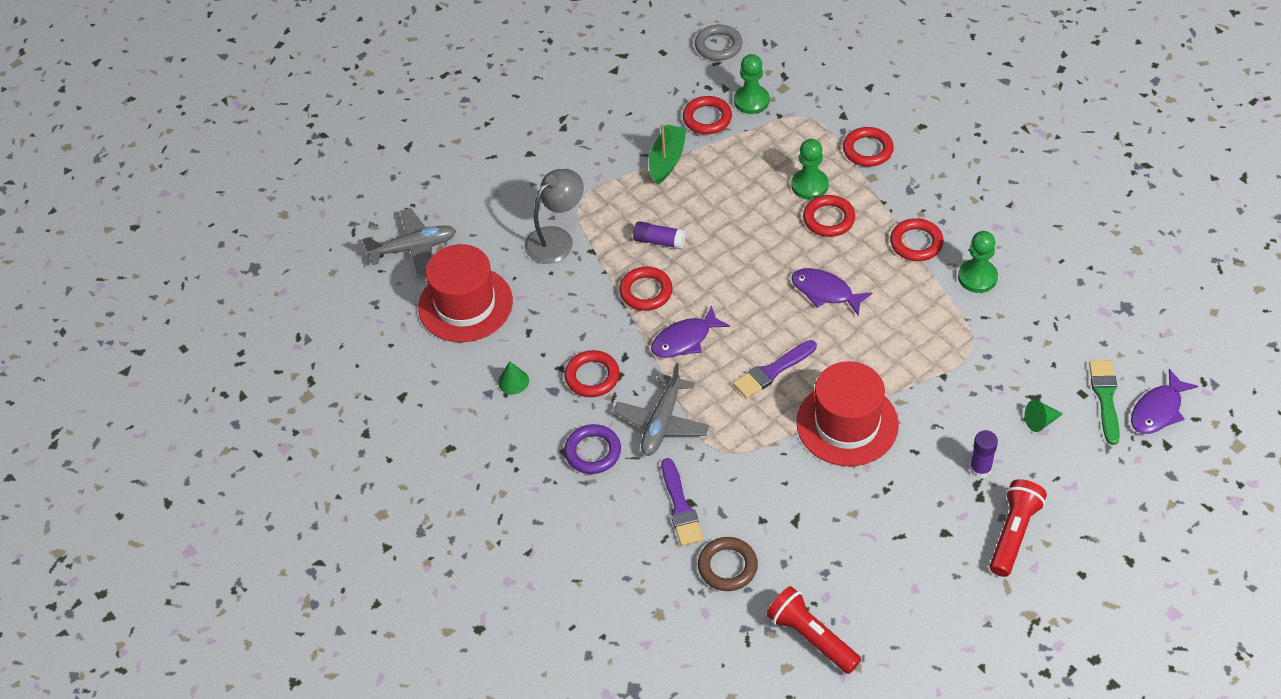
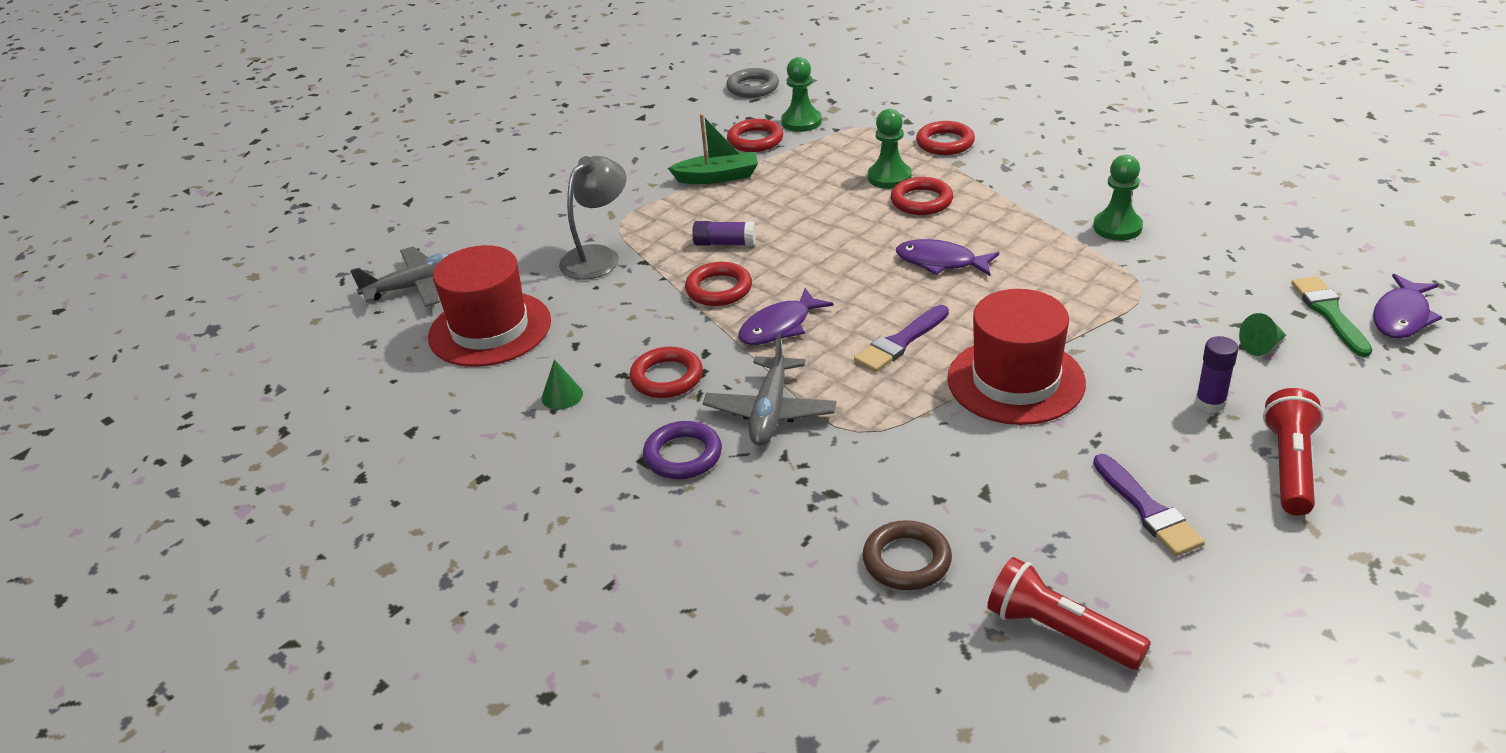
camera: 10 degrees left, 15 degrees down
green boat [649,124,687,185] -> green boat turned 75 degrees clockwise [668,114,758,184]
purple brush [661,458,704,546] -> purple brush moved to [1093,454,1205,556]
red ring [890,218,944,261] -> none

